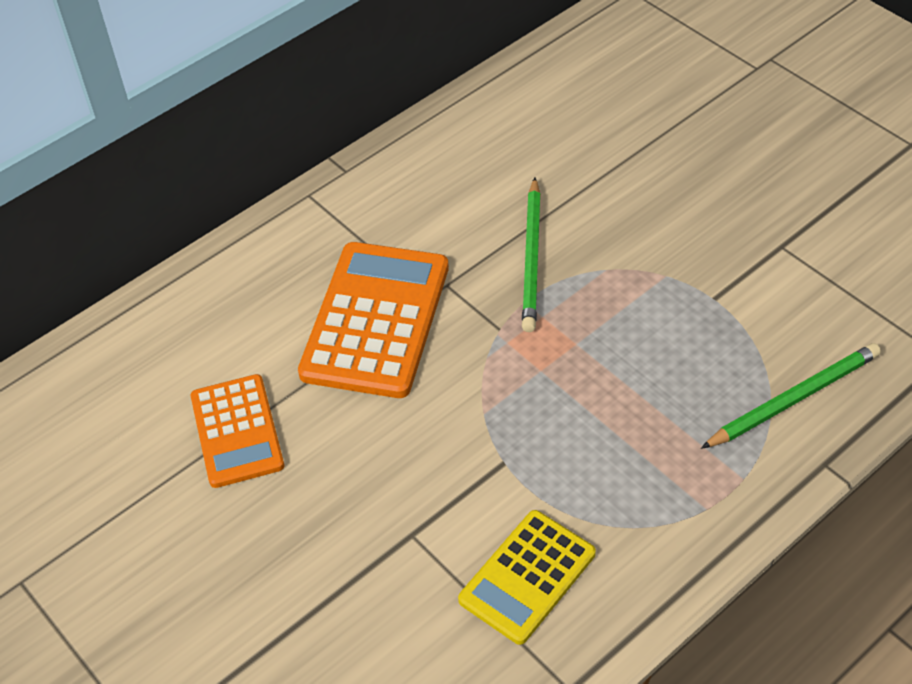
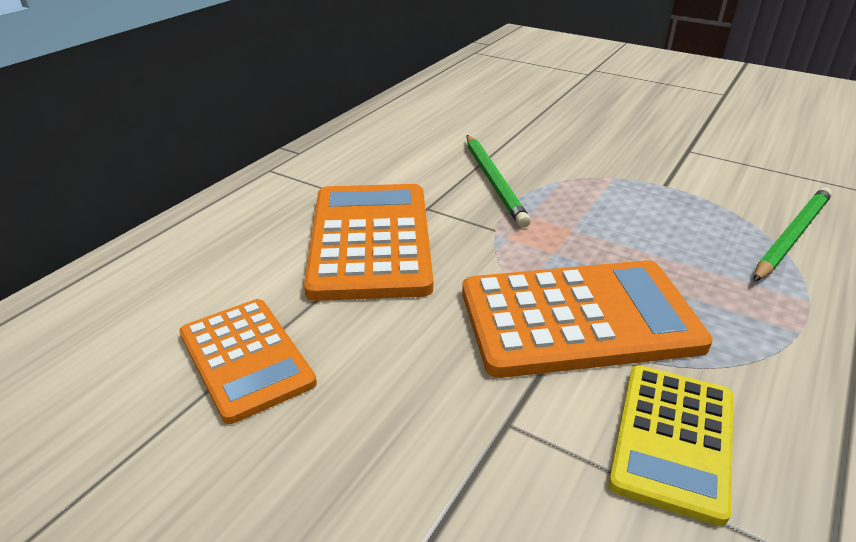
camera: 20 degrees left, 15 degrees down
none -> orange calculator [462,260,713,378]

